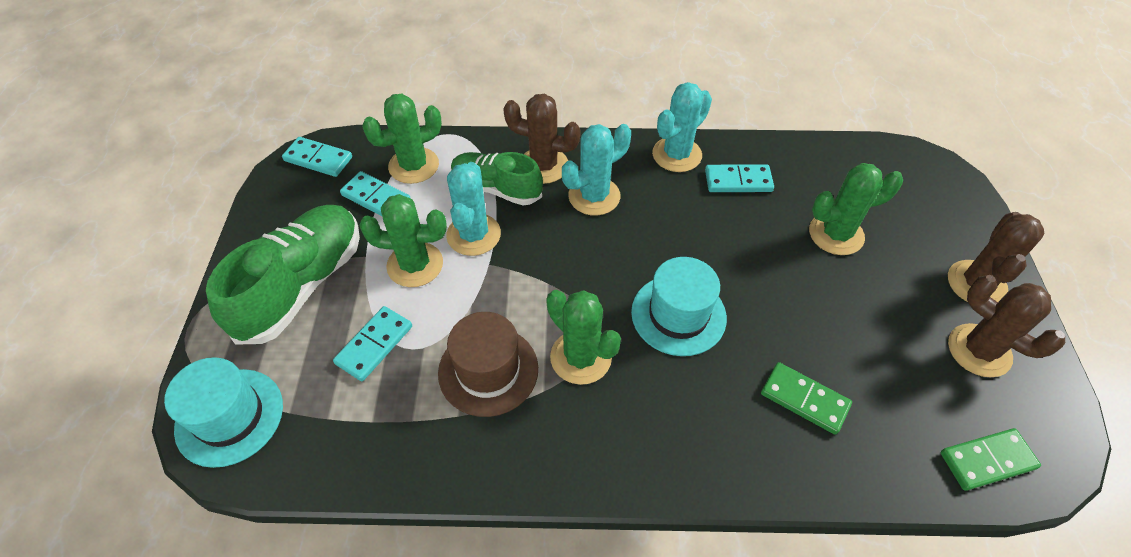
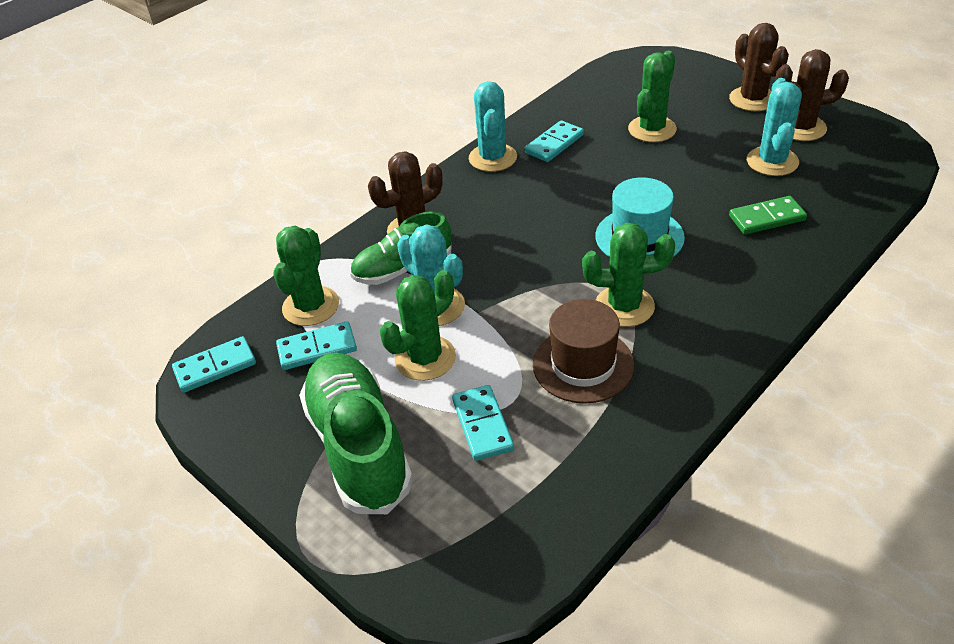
camera: 45 degrees left, 10 degrees down
turquoise hat [164,357,283,468] -> none
turquoise cactus [562,124,631,216] -> turquoise cactus moved to [747,78,802,176]
green domino [941,428,1041,491] -> none

